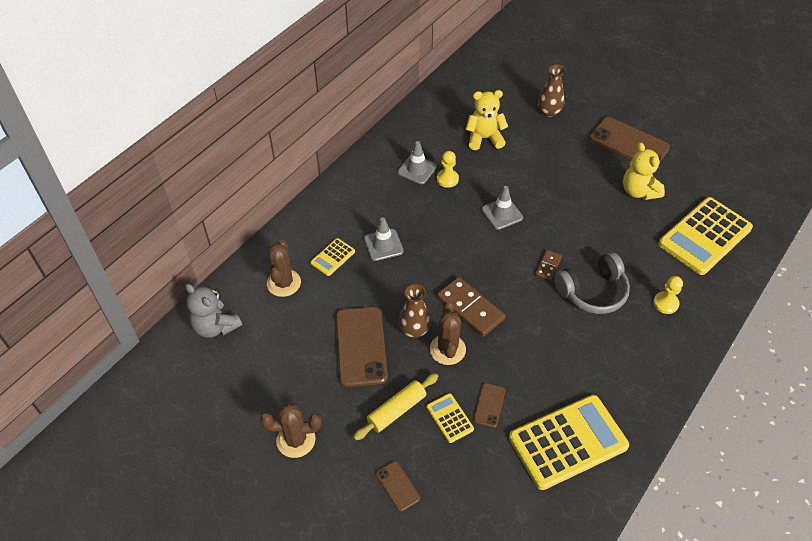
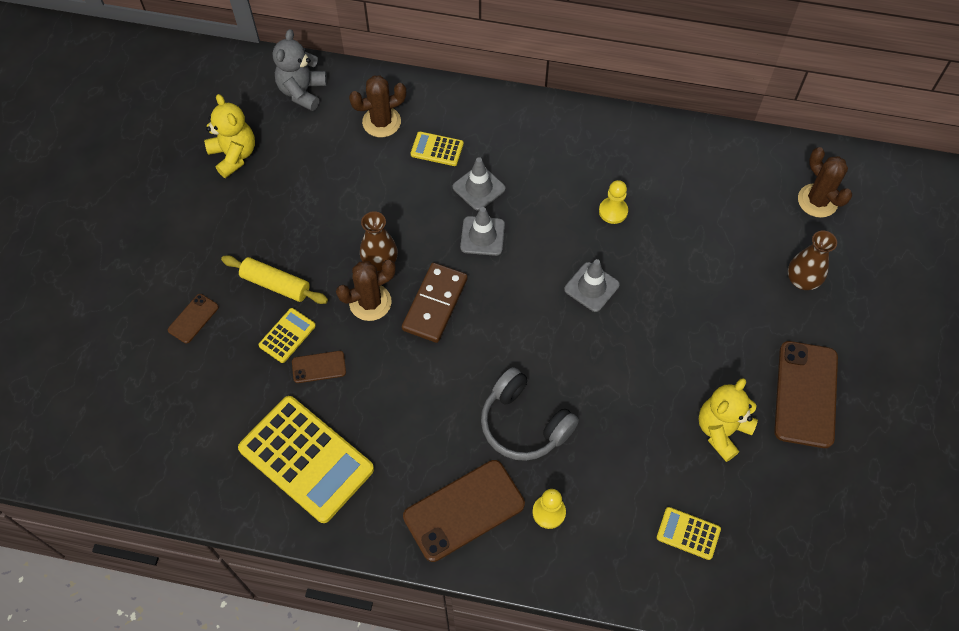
camera: 65 degrees right, 10 degrees up
brown cactus [260,403,321,458] -> brown cactus moved to [798,147,853,218]
brown phone [336,307,388,387] -> brown phone moved to [403,460,525,562]
grey traffic cone [398,141,437,184] -> grey traffic cone moved to [460,207,505,256]
yellow teddy bear [466,90,508,150] -> yellow teddy bear moved to [204,94,255,178]
brown domino [535,250,562,281] -> none
yellow calculator [658,197,753,275] -> yellow calculator [656,507,721,560], size x0.46

